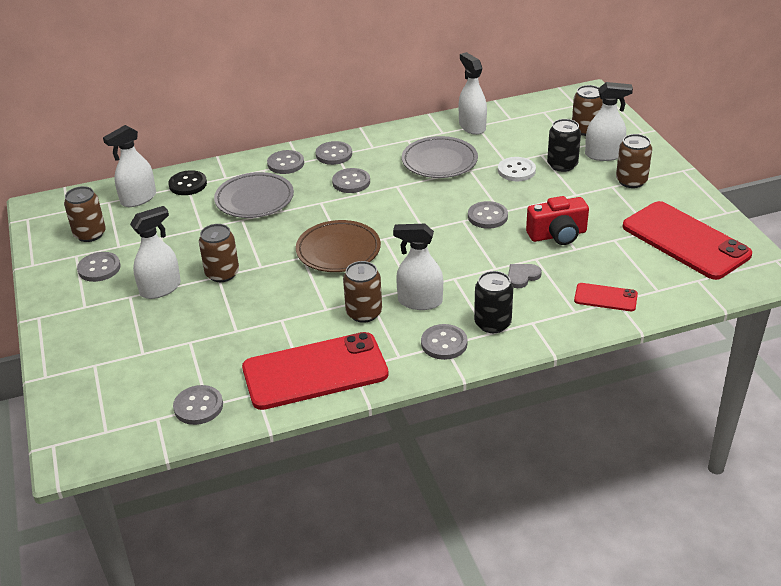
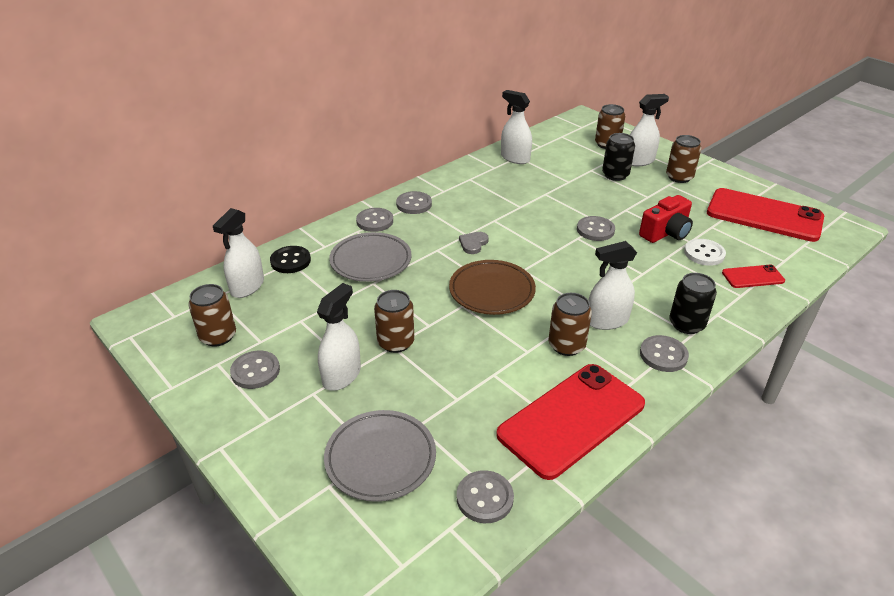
camera: 25 degrees left, 0 degrees up
grey button [332,168,370,193] -> none
grey plate [402,136,478,178] -> grey plate moved to [324,410,436,502]
white button [498,157,536,181] -> white button moved to [684,239,726,266]
grey heart [508,264,542,288] -> grey heart moved to [459,232,489,254]

